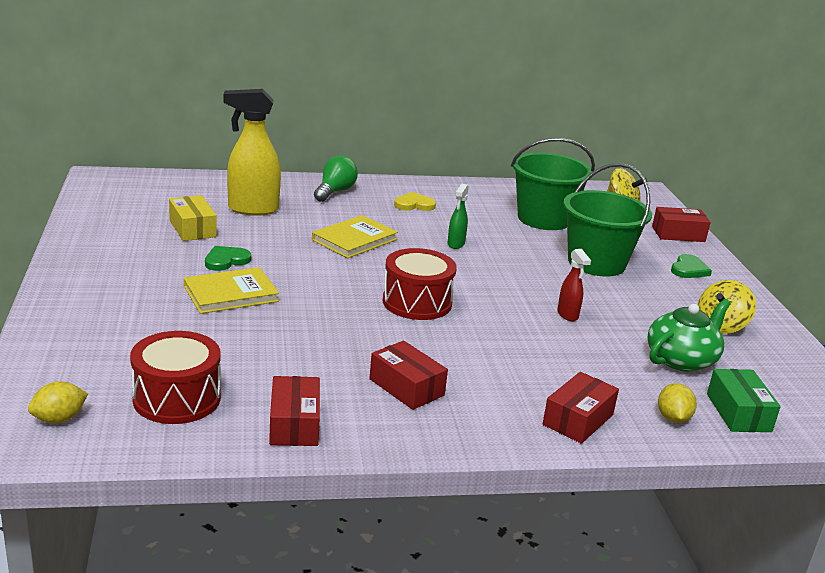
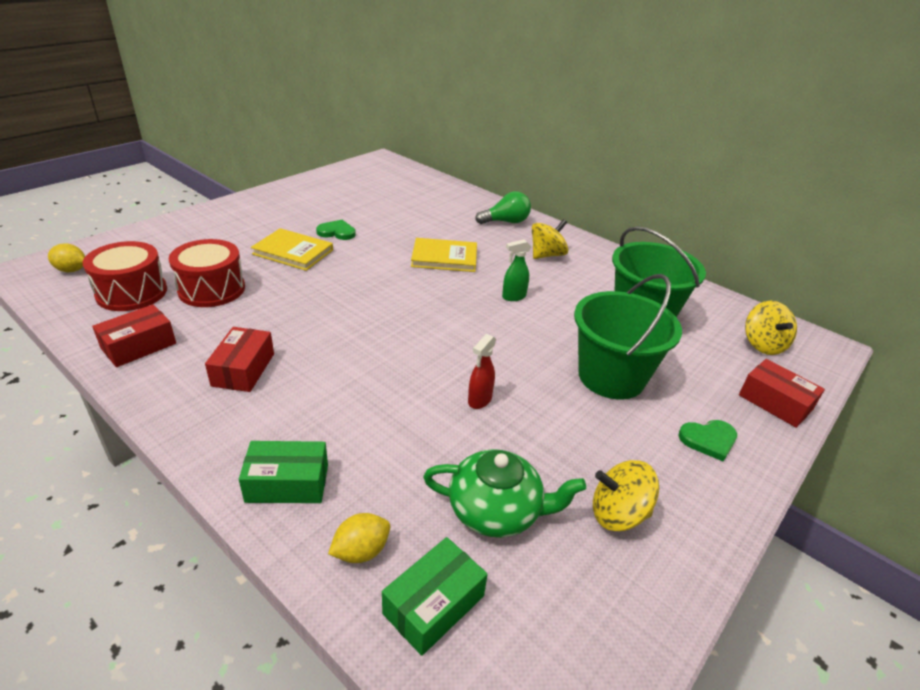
camera: 50 degrees right, 10 degrees up
yellow box [169,195,217,241] -> none
yellow spray bottle [224,89,281,216] -> none
red drum [383,248,457,320] -> red drum moved to [169,239,245,307]
yellow heart [394,192,436,211] -> yellow spinning top [532,219,568,259]
red box [543,372,619,444] -> green box [239,441,328,503]

